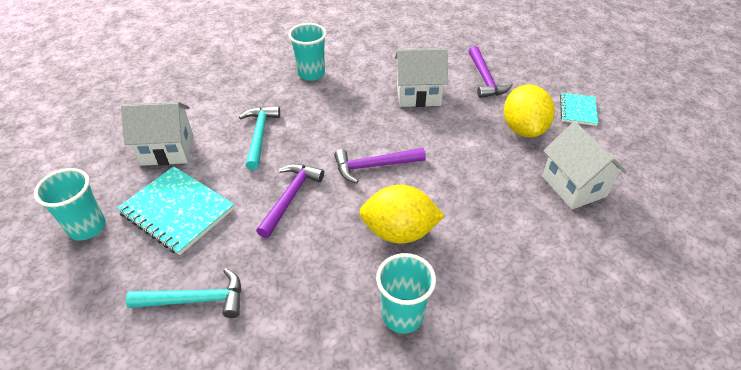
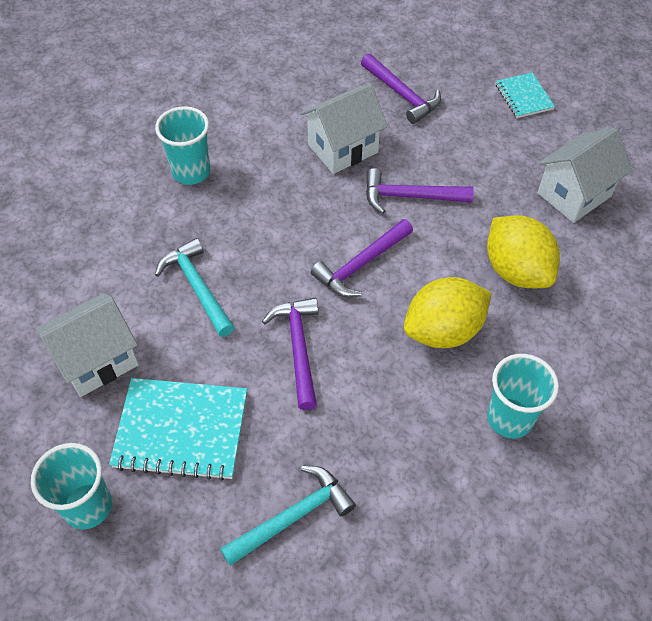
camera: 30 degrees left, 10 degrees up
yellow lemon [504,84,555,138] -> yellow lemon moved to [487,215,560,288]
white house [542,122,627,210] -> white house turned 75 degrees counterclockwise [538,127,632,223]
none -> purple hammer [366,168,474,214]

